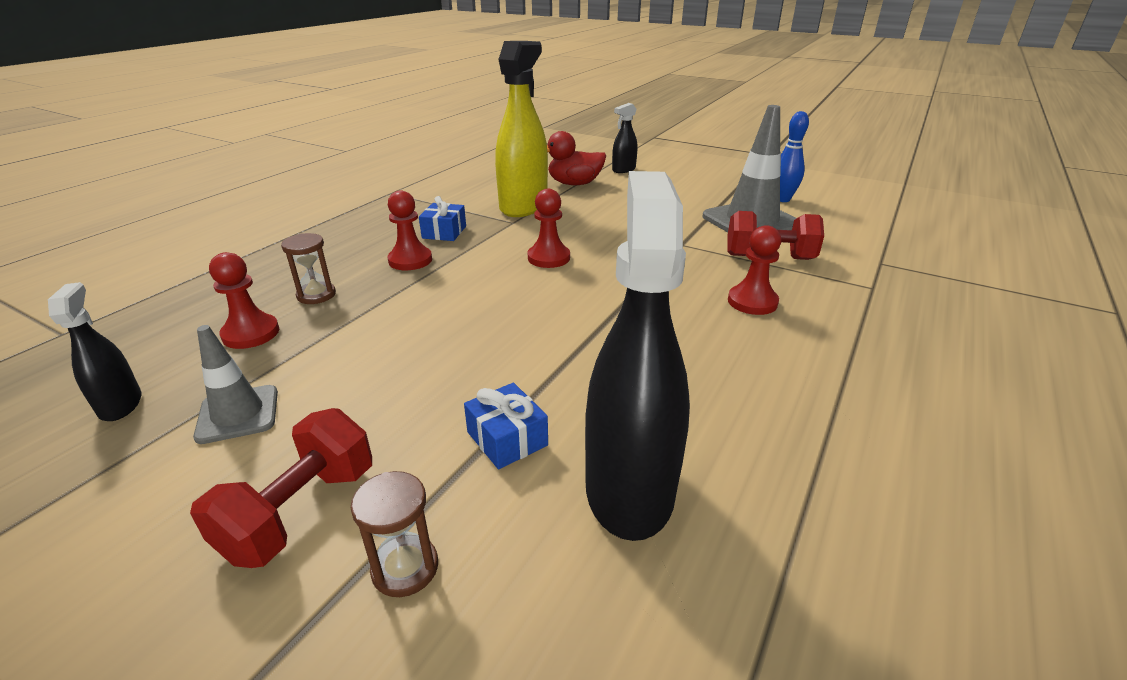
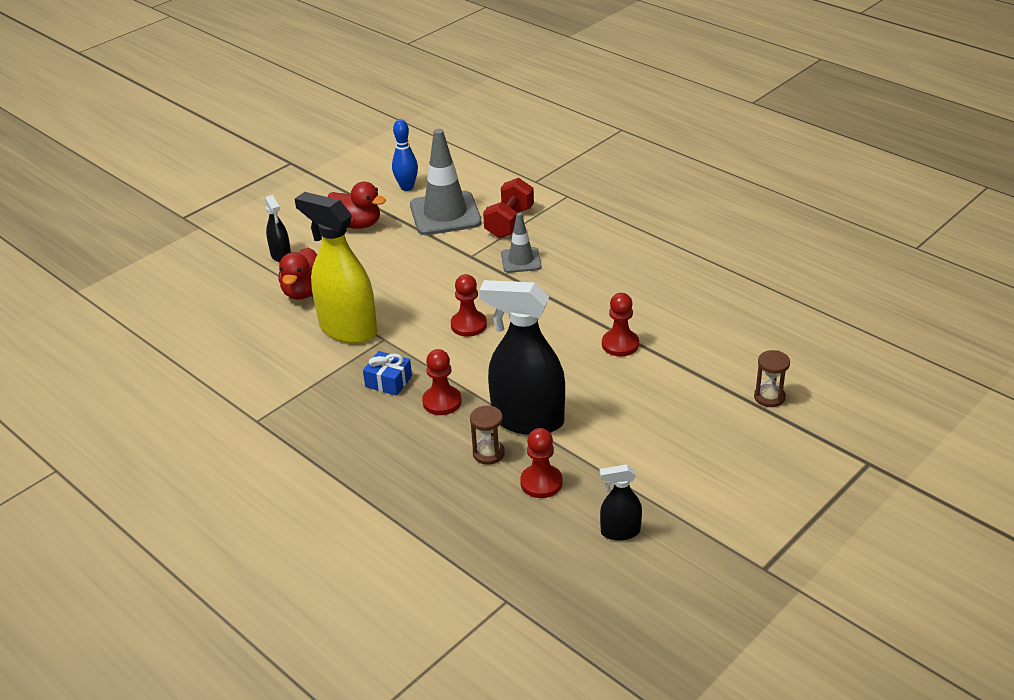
camera: 75 degrees left, 5 degrees up
red dumbbell [190,408,372,568] -> none
grey traffic cone [193,325,278,444] -> grey traffic cone moved to [501,213,541,273]
blue gift [464,383,548,469] -> none
black spray bottle [585,171,690,541] -> black spray bottle moved to [479,280,565,435]
red pawn [728,225,781,315] -> red pawn moved to [602,293,639,356]
none -> red duck [328,181,386,229]

